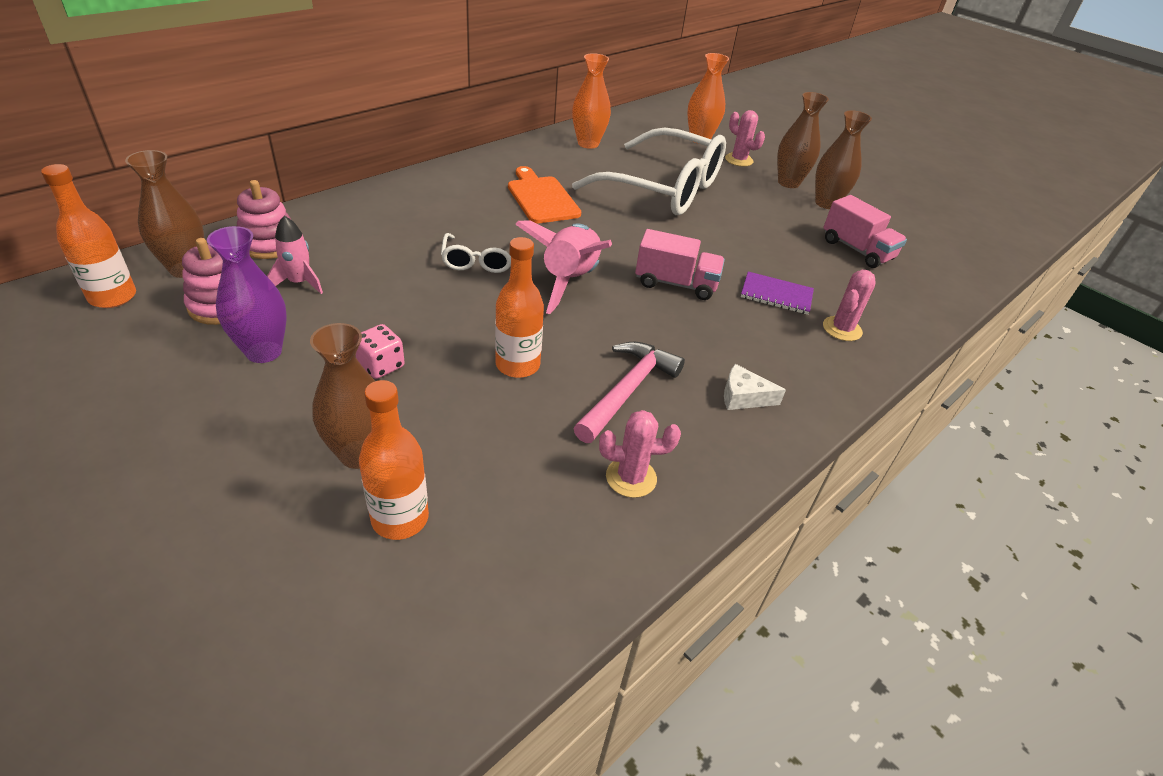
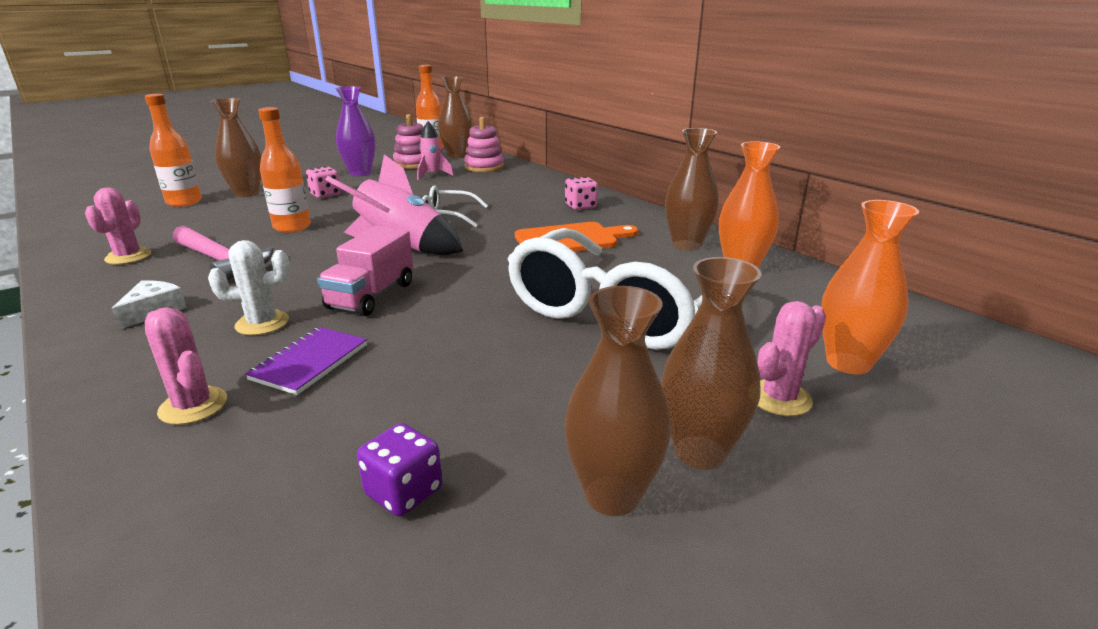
camera: 100 degrees right, 15 degrees down
pink truck [823,195,907,268] -> purple dice [357,423,442,517]
none -> white cactus [208,240,290,335]
none -> pink dice [565,177,598,210]
none -> brown vase [665,128,719,250]

